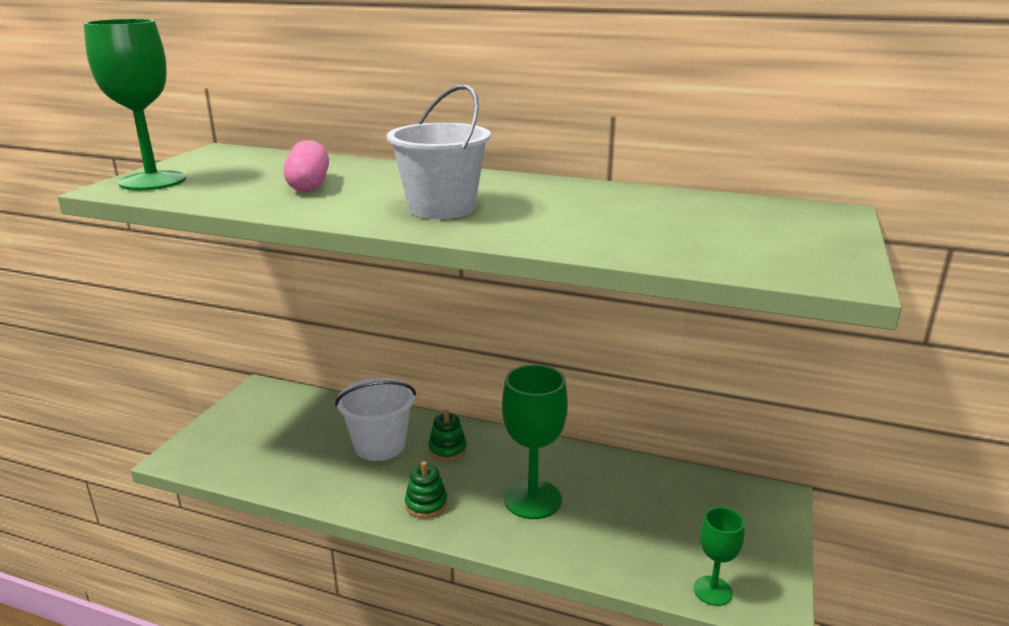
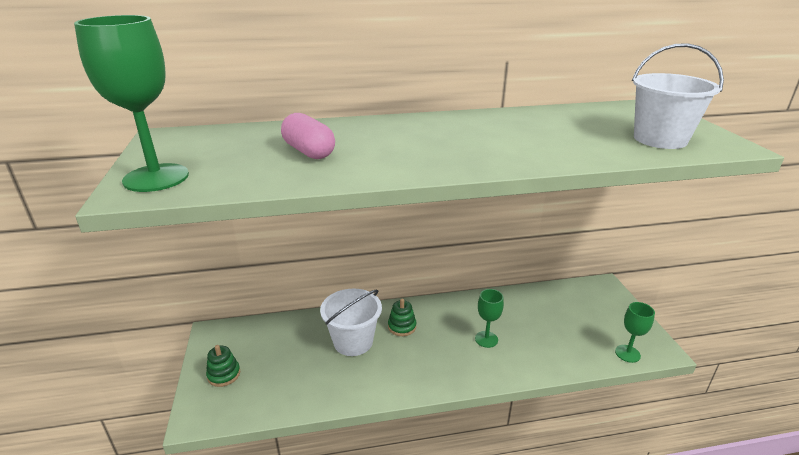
camera: 30 degrees left, 5 degrees up
white bucket [387,85,491,219] -> white bucket moved to [632,43,724,149]
green stacking toy [405,461,447,518] -> green stacking toy moved to [206,345,240,387]
green goblet [502,364,568,519] -> green goblet [475,289,504,348], size x0.56

